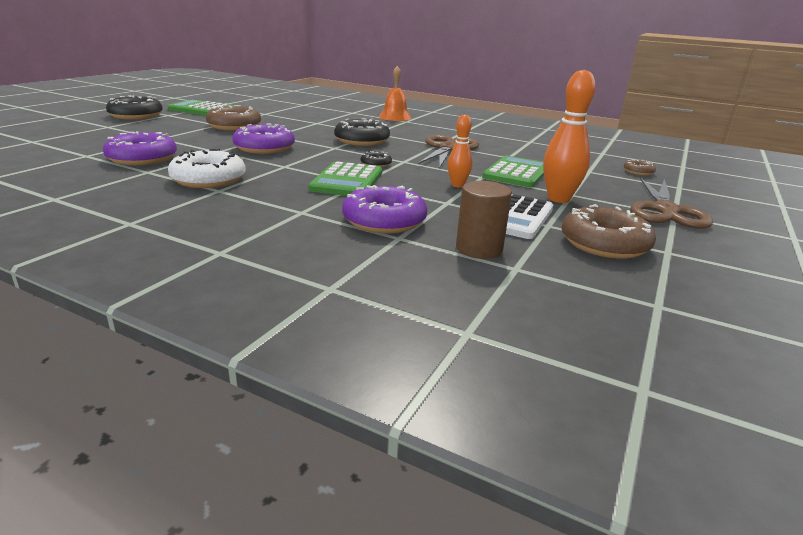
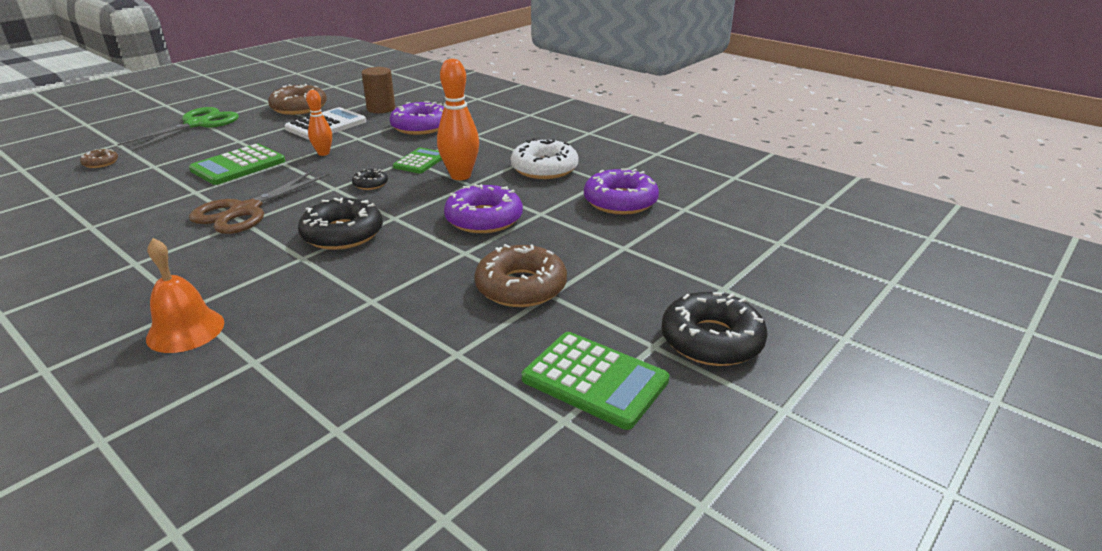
camera: 165 degrees left, 5 degrees up
green calculator [308,162,382,196] -> green calculator [393,148,442,174], size x0.65
orange bowling pin [543,70,596,203] -> orange bowling pin moved to [437,59,479,180]
brown scissors [630,178,713,229] -> green scissors [117,107,239,151]

